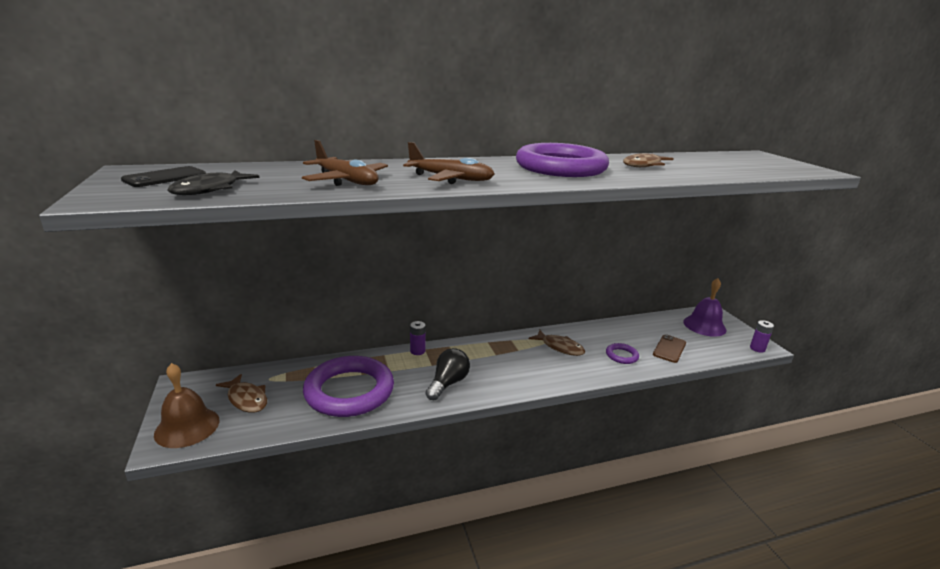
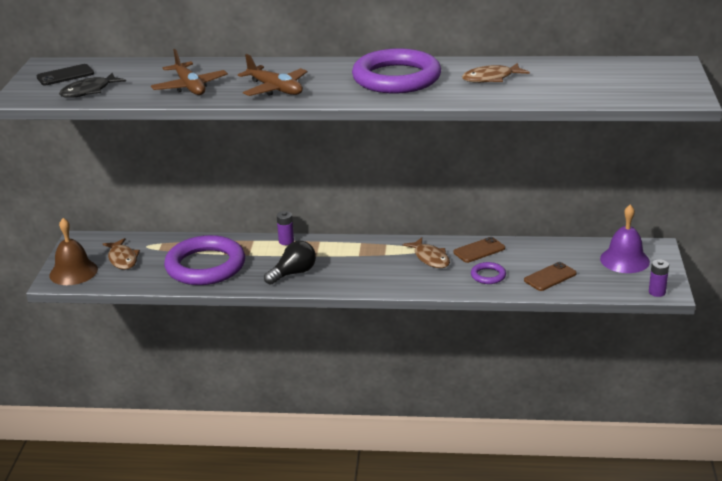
camera: 25 degrees right, 5 degrees up
none -> brown phone [453,237,505,263]

